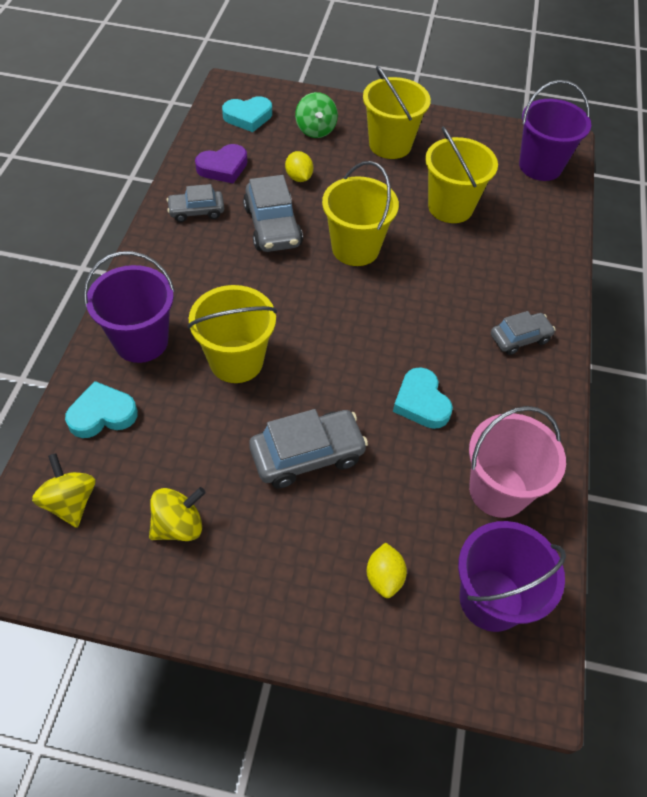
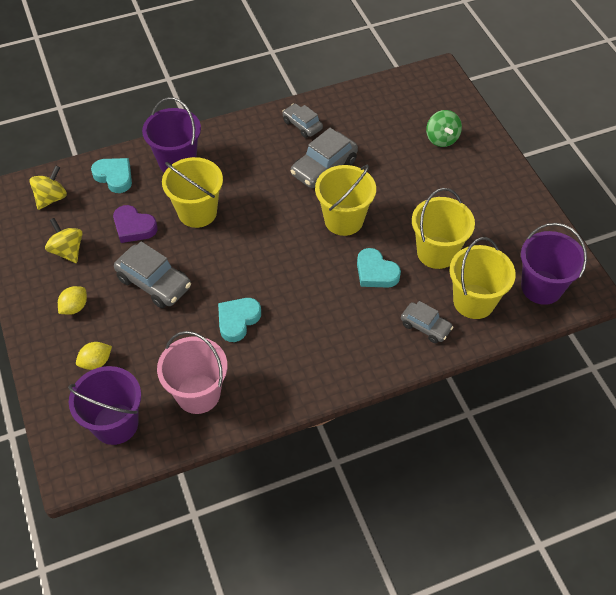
camera: 60 degrees right, 0 degrees up
yellow spinning top [149,487,206,541] -> yellow spinning top turned 150 degrees counterclockwise [45,218,83,263]
purple heart [195,144,247,183] -> purple heart moved to [113,205,158,243]
turquoise heart [222,96,272,132] -> turquoise heart moved to [357,248,401,288]
yellow lemon [285,151,313,182] -> yellow lemon moved to [58,286,87,315]
green spinning top [295,92,338,138] -> green spinning top turned 60 degrees counterclockwise [426,110,462,147]
yellow bucket [363,66,431,159] -> yellow bucket moved to [449,237,516,319]
grey car [491,311,556,355] -> grey car moved to [401,301,453,343]

